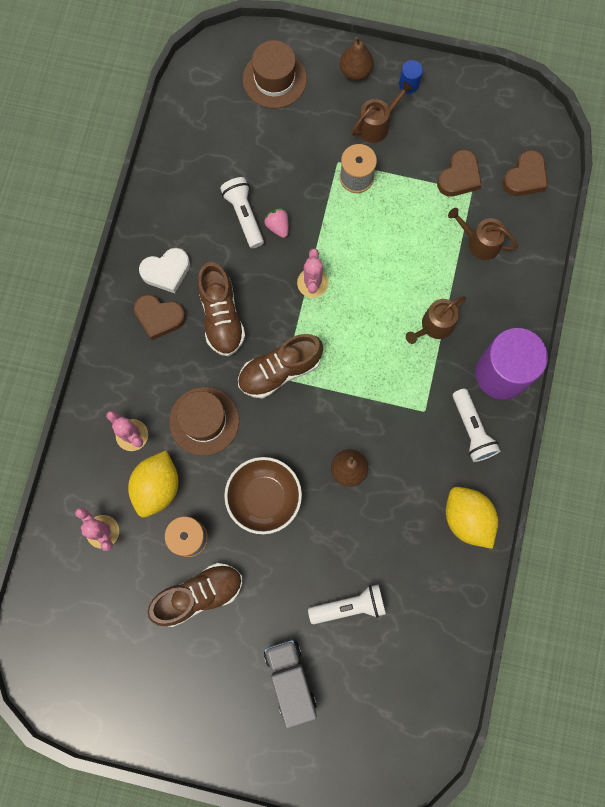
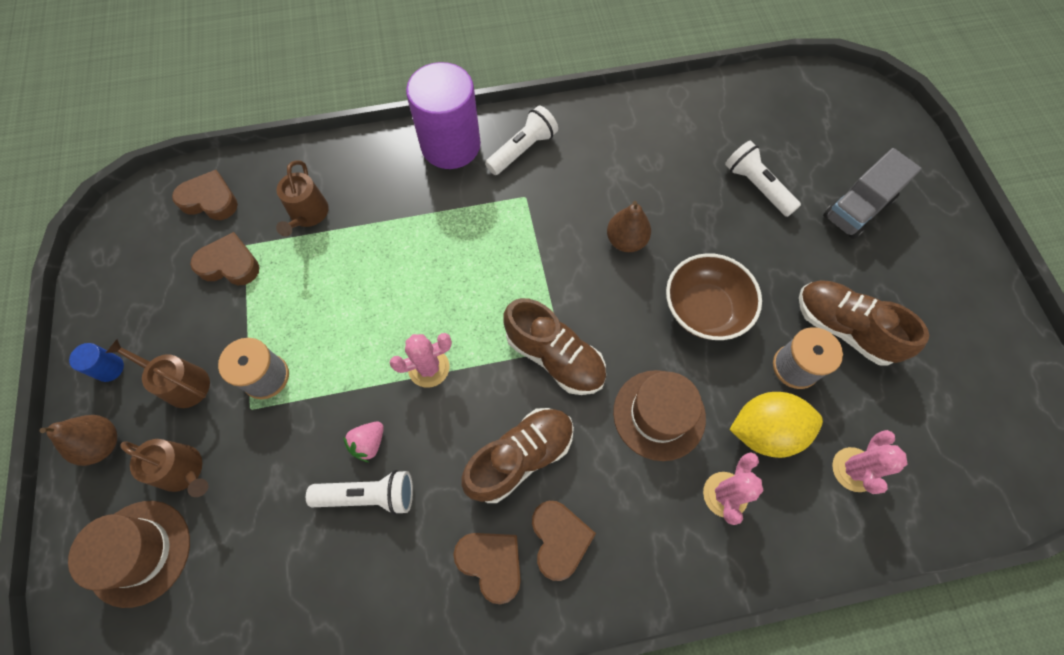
camera: 115 degrees left, 10 degrees down
white heart [139,248,190,293] -> brown heart [453,533,521,604]
white flashlight [220,177,264,248] -> white flashlight turned 135 degrees counterclockwise [306,470,413,515]
brown watering can [406,296,466,344] -> brown watering can moved to [120,439,208,497]
yellow lemon [446,487,498,549] -> none

